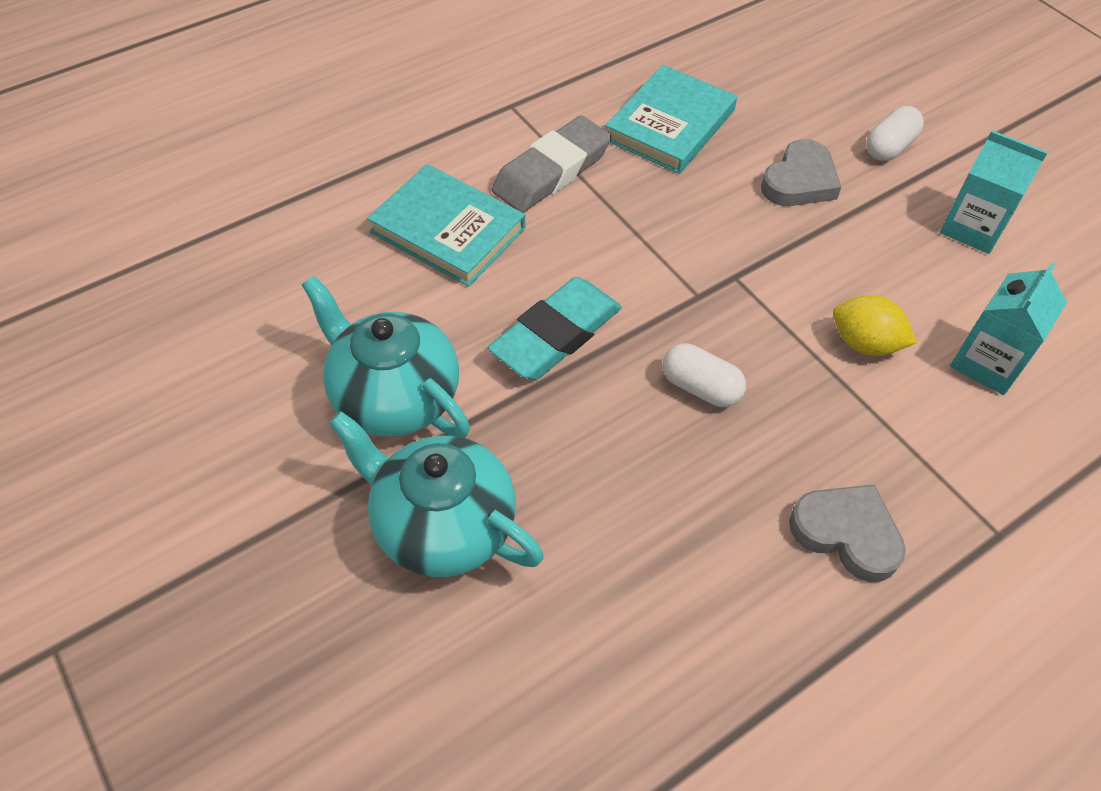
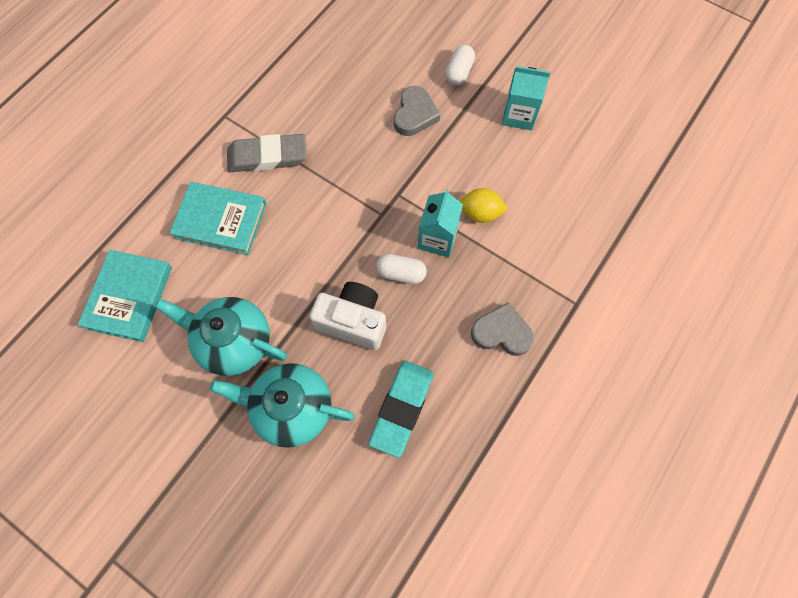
camera: 20 degrees left, 15 degrees up
turquoise eraser [488,277,622,380] -> turquoise eraser moved to [368,361,434,458]
grey eraser [492,116,612,213] -> grey eraser turned 60 degrees clockwise [227,134,307,172]
turquoise book [605,65,737,174] -> turquoise book moved to [78,250,172,342]
turquoise carton [950,263,1067,395] -> turquoise carton moved to [418,189,463,257]
none -> white camera [309,282,386,350]

